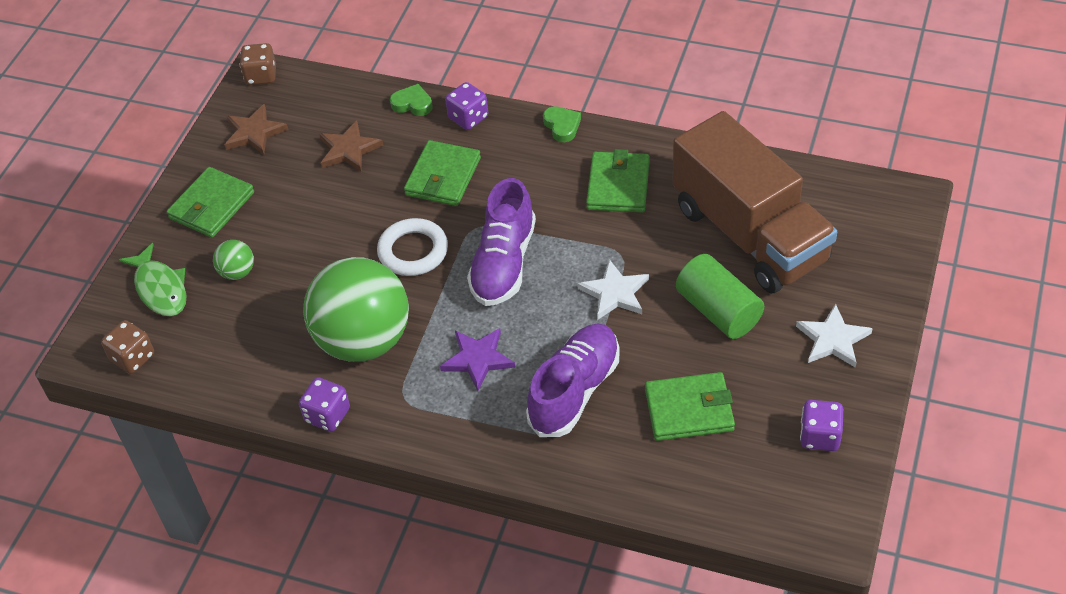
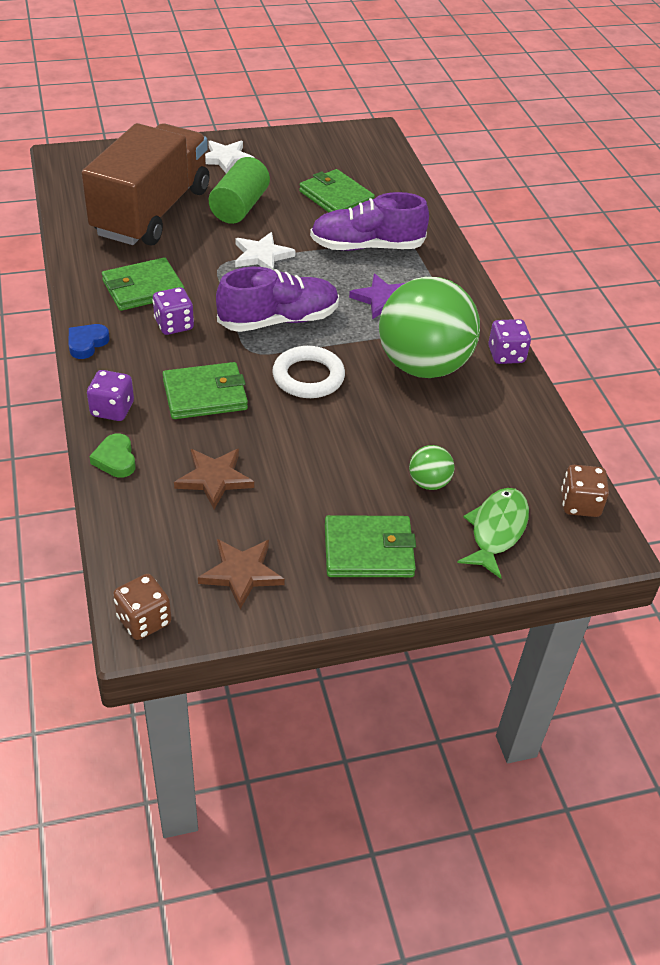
camera: 130 degrees left, 5 degrees down
green heart [543,106,581,142] -> blue heart [68,324,110,359]
purple dice [800,400,843,451] -> purple dice moved to [153,287,194,335]

